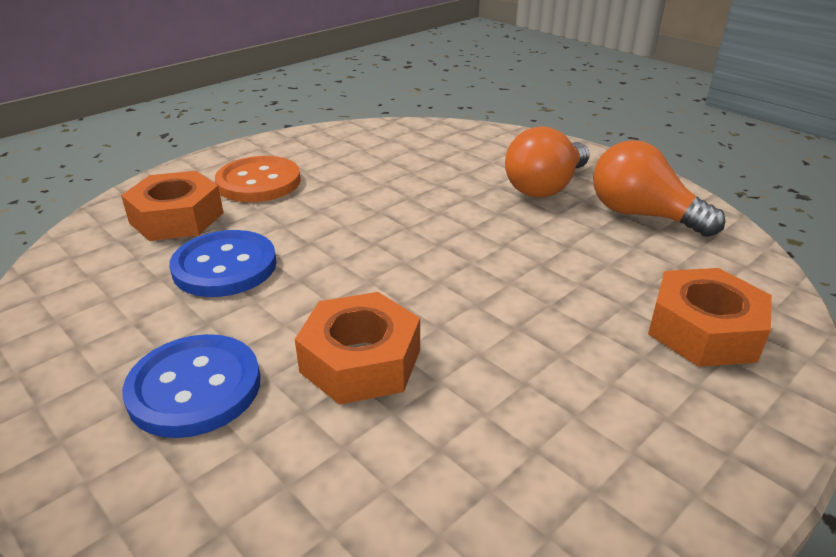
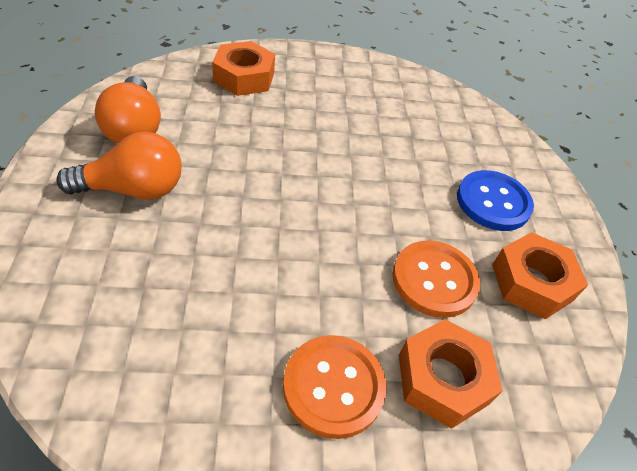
camera: 145 degrees left, 15 degrees up
blue button [169,230,277,297] -> orange button [393,240,480,318]
orange nut [295,292,420,405] -> orange nut moved to [492,232,588,319]

